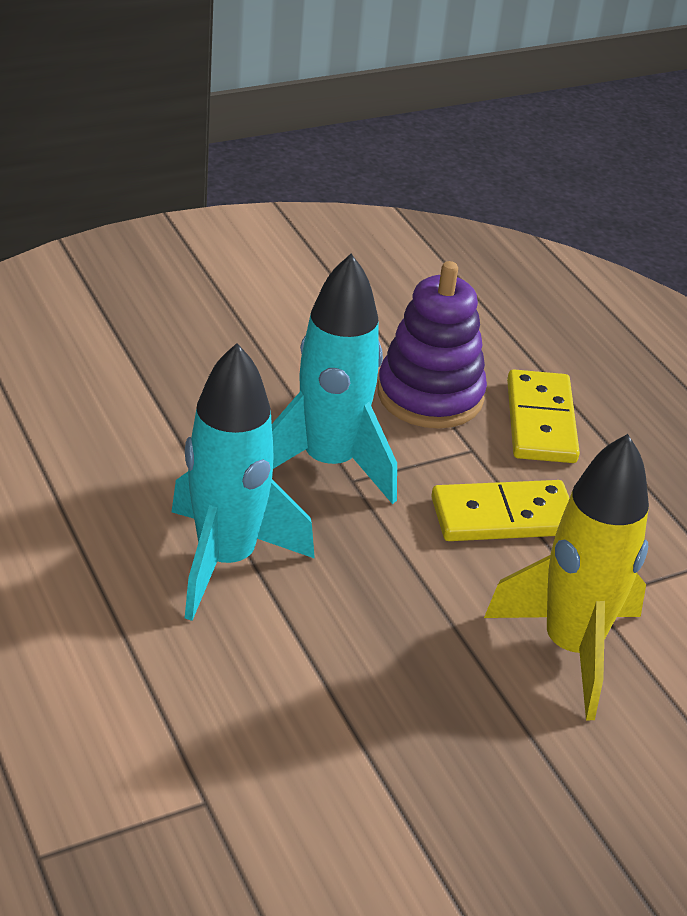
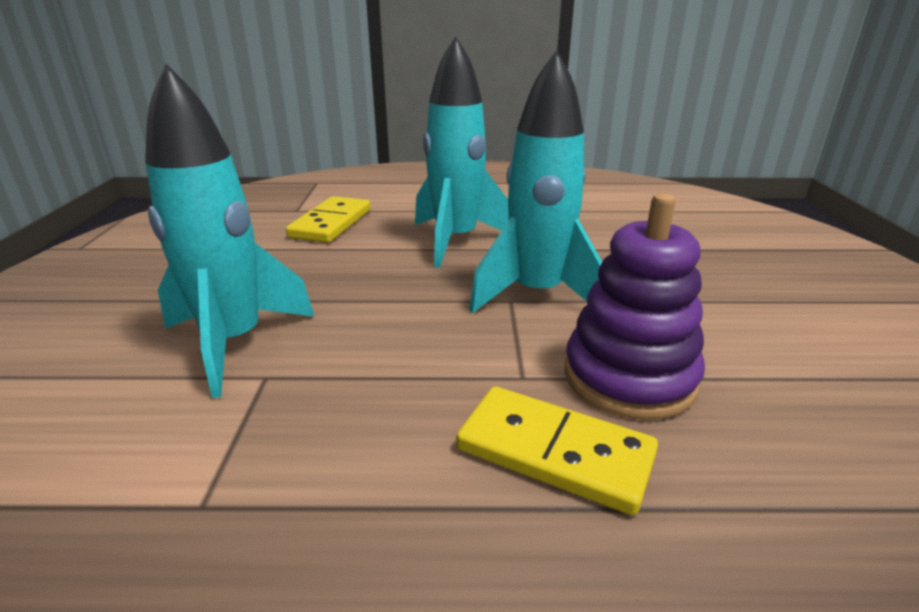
camera: 120 degrees right, 10 degrees down
yellow domino [431,480,569,541] -> yellow domino moved to [286,196,371,243]
yellow rocket [484,434,649,720] -> turquoise rocket [145,64,315,398]

